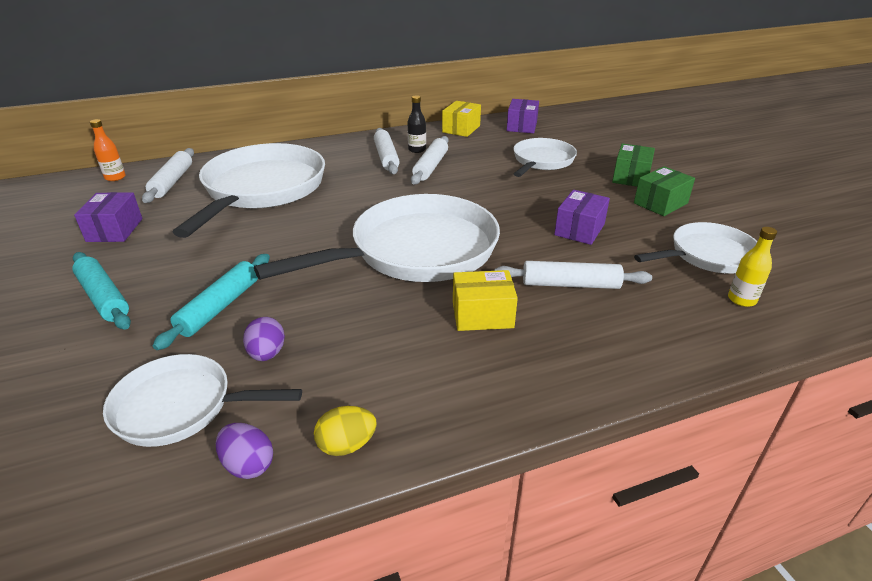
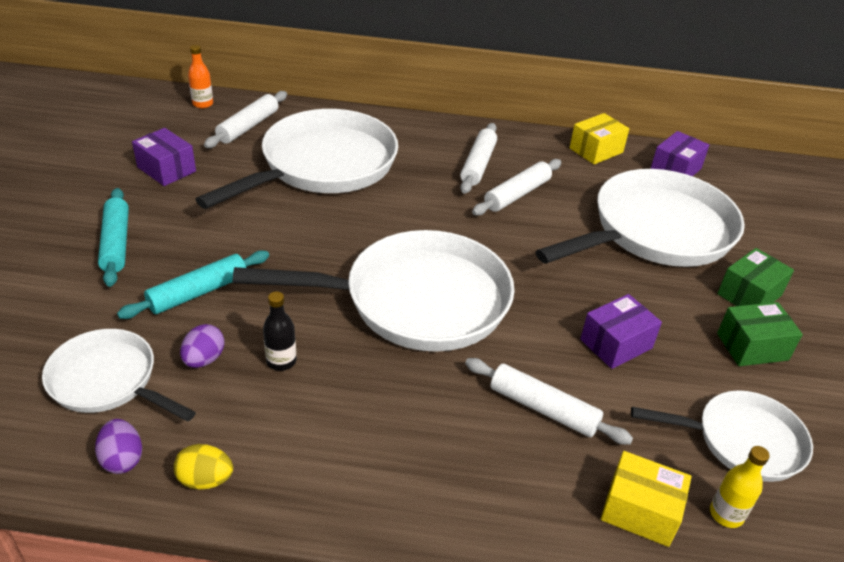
camera: 25 degrees right, 5 degrees up
purple box [74,192,142,242] -> purple box turned 75 degrees counterclockwise [132,128,196,186]
black bottle [408,95,426,153] -> black bottle moved to [263,292,297,371]
yellow box [453,270,518,331] -> yellow box moved to [601,451,692,547]
white pan [513,138,577,177] -> white pan [535,169,745,267], size x1.77

